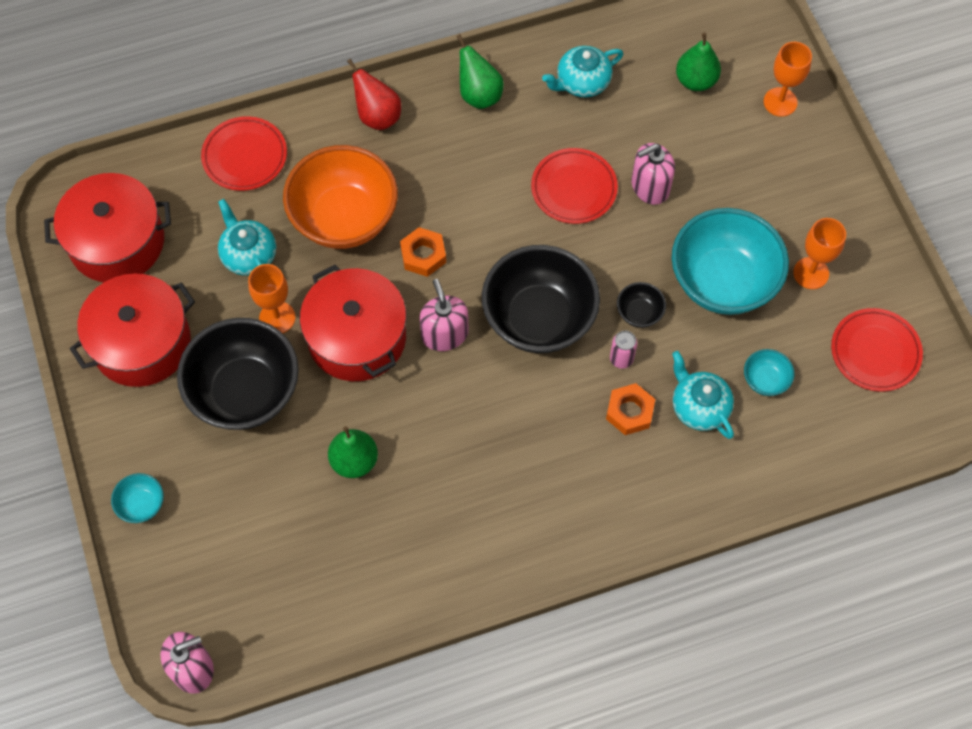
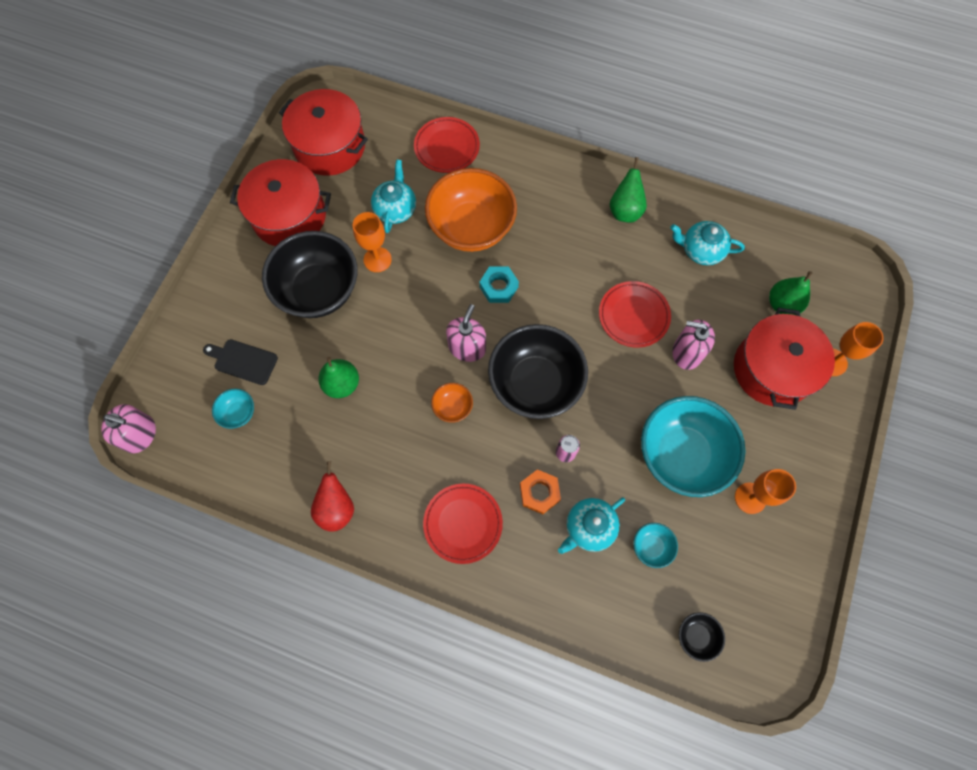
camera: 40 degrees right, 5 degrees up
turquoise bowl [111,473,164,523] -> turquoise bowl moved to [212,389,254,429]
red pot [300,265,406,381] -> red pot moved to [734,308,835,410]
red pear [347,59,401,130] -> red pear moved to [311,461,354,532]
orange nut [400,227,446,277] -> turquoise nut [479,266,519,303]
black bowl [617,282,666,328] -> black bowl moved to [679,612,725,662]
turquoise teapot [672,351,734,439] -> turquoise teapot turned 135 degrees counterclockwise [558,497,625,554]
red plate [831,308,923,392] -> red plate moved to [423,484,503,564]
none -> black cutting board [203,339,278,385]
none -> orange bowl [431,383,473,423]

